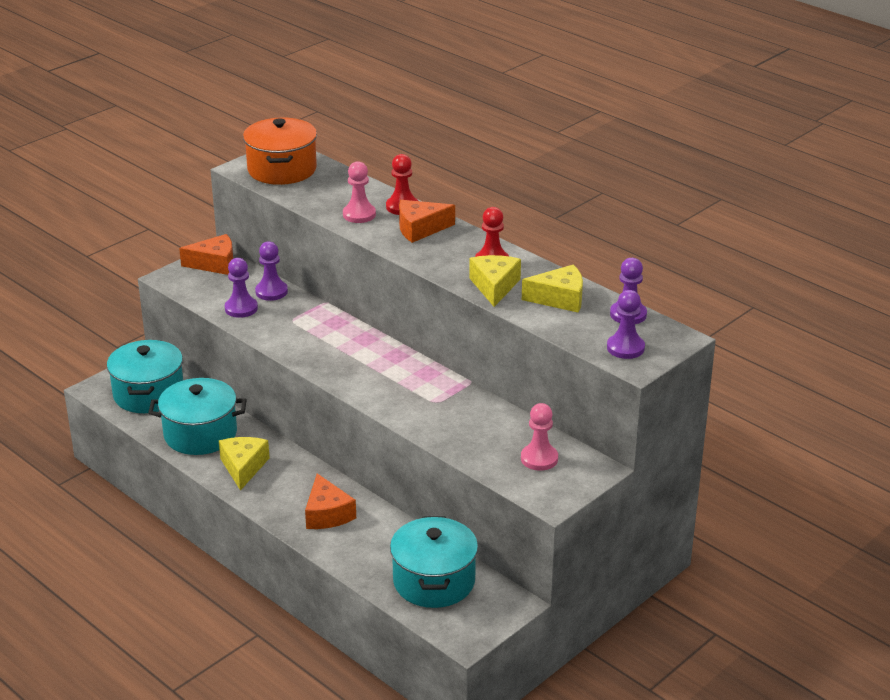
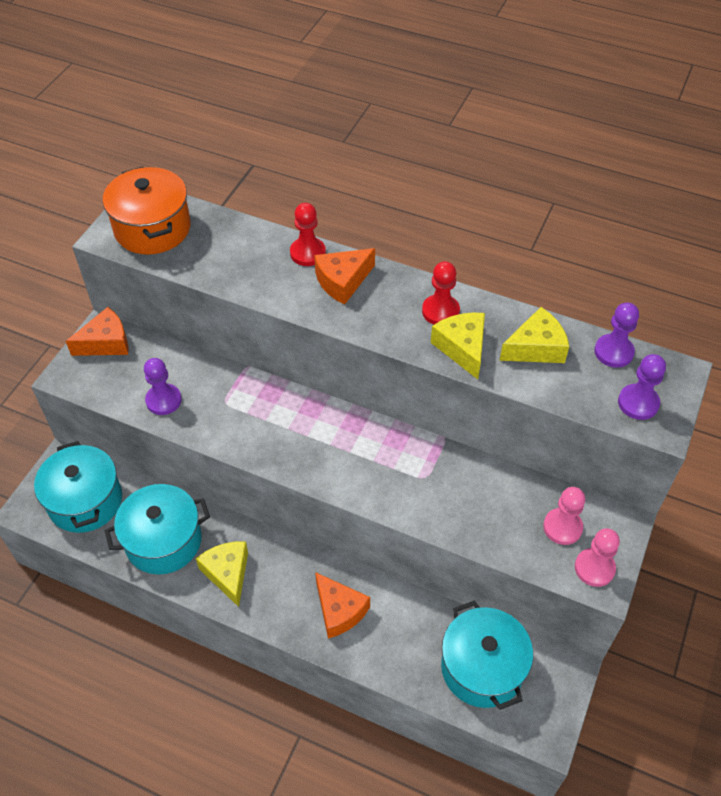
camera: 20 degrees left, 20 degrees up
purple pawn [255,241,288,301] -> none
pink pawn [343,161,376,223] -> pink pawn moved to [575,528,620,587]

